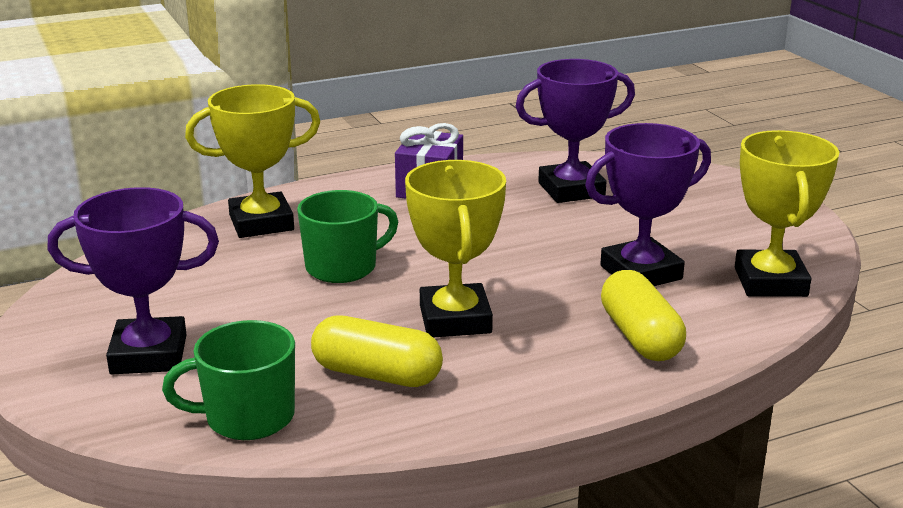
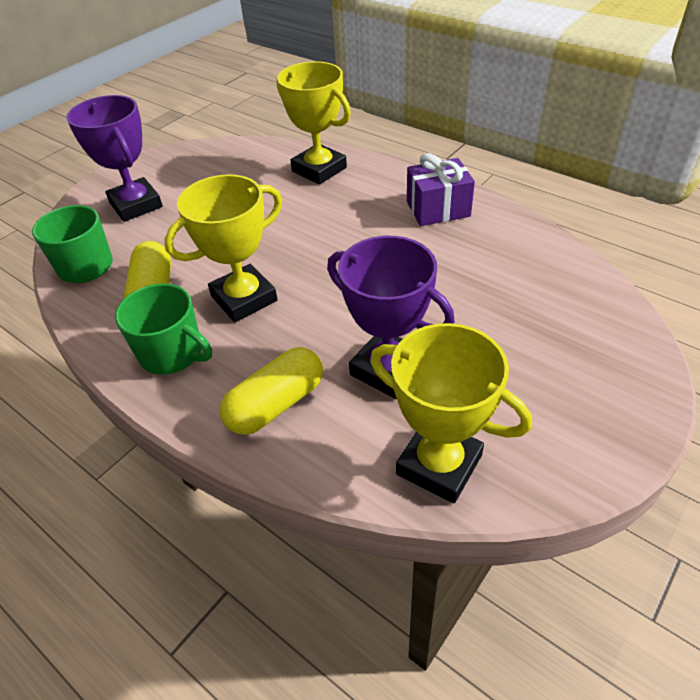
camera: 65 degrees right, 20 degrees up
green mug [297,190,398,283] -> green mug moved to [115,283,212,375]
purple trophy [515,59,635,203] -> none
yellow trophy [735,130,839,297] -> yellow trophy turned 60 degrees clockwise [370,323,532,503]

